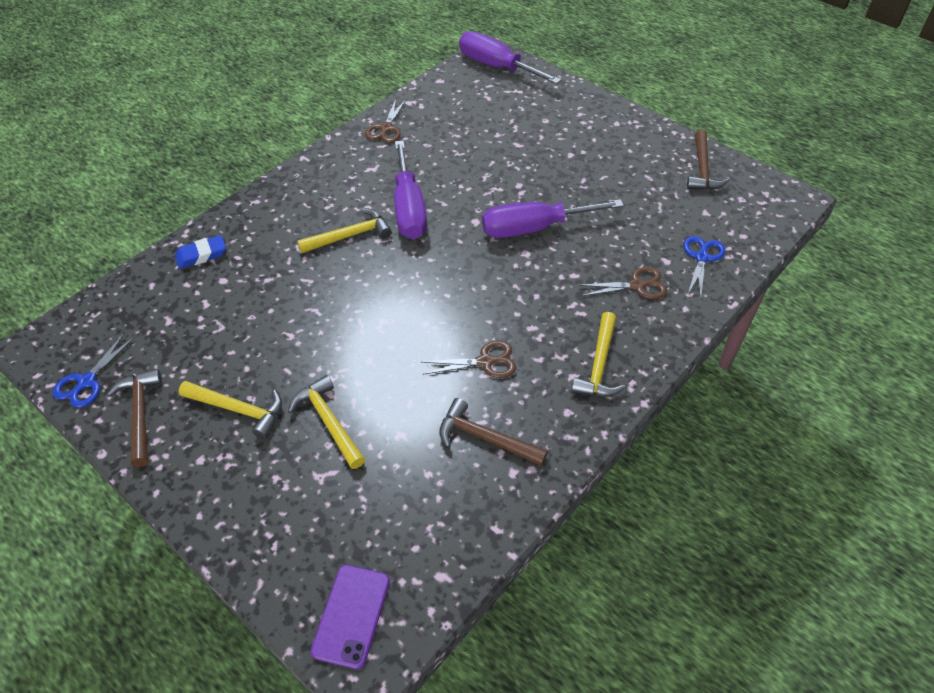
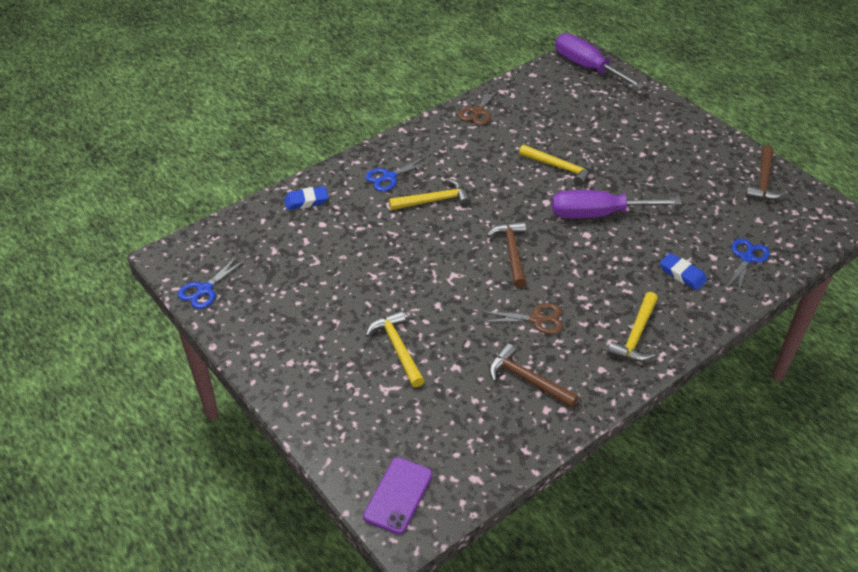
camera: 10 degrees right, 5 degrees down
brown hammer [107,369,162,467] -> brown hammer moved to [487,221,526,288]
yellow hammer [179,381,282,439] -> yellow hammer moved to [519,144,593,186]
purple screwdriver [394,141,427,239] -> none
brown scissors [578,267,667,299] -> blue eraser [660,253,707,290]
none -> blue scissors [365,156,432,192]

